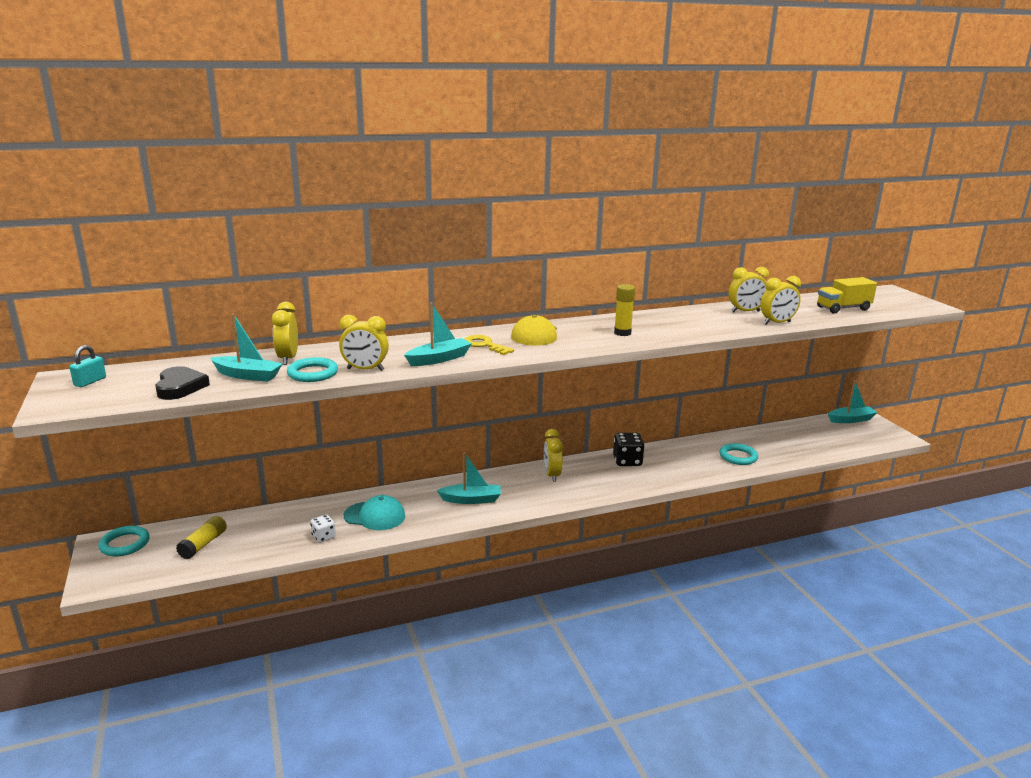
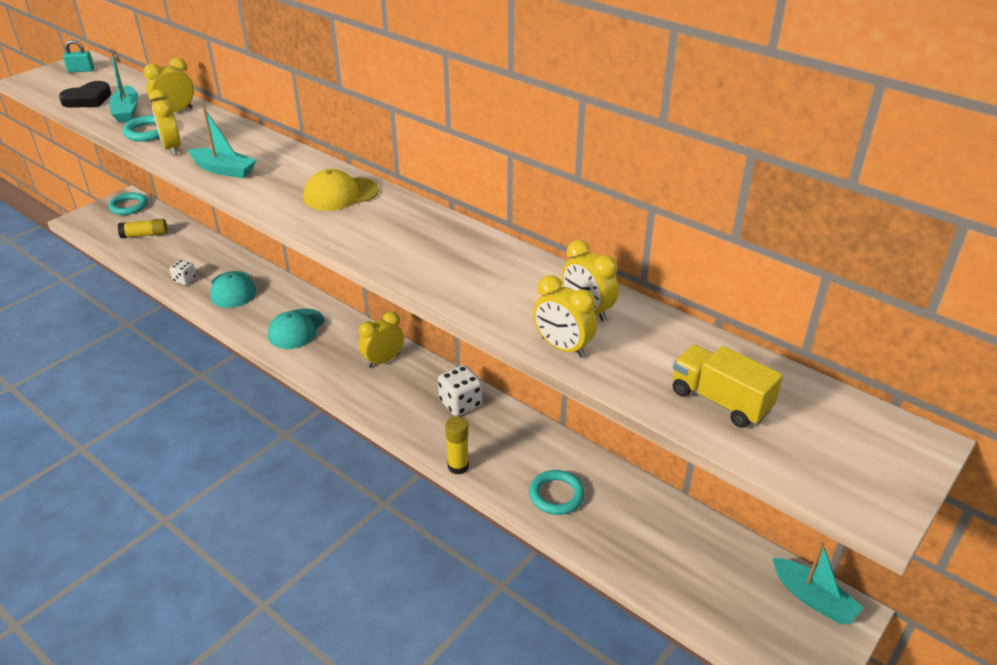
camera: 60 degrees right, 15 degrees up
turquoise boat [436,452,501,504] -> turquoise cap [268,308,324,349]
yellow key [464,335,514,355] -> none
black dice [613,433,645,466] -> white dice [438,365,482,416]
yellow glue stick [614,284,635,336] -> yellow glue stick moved to [445,416,469,474]

